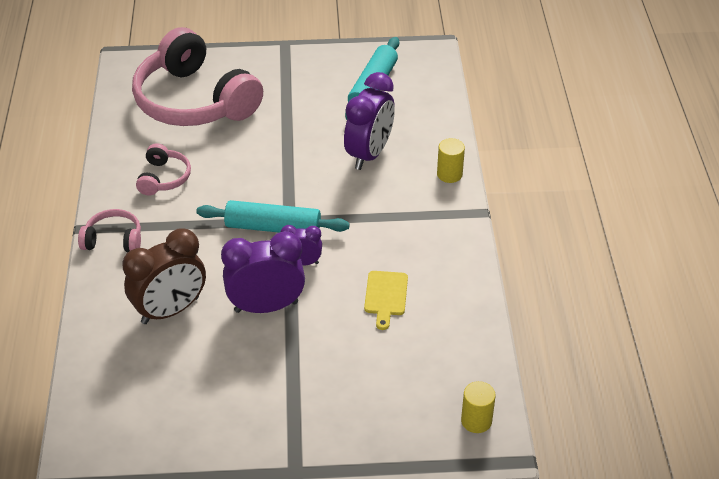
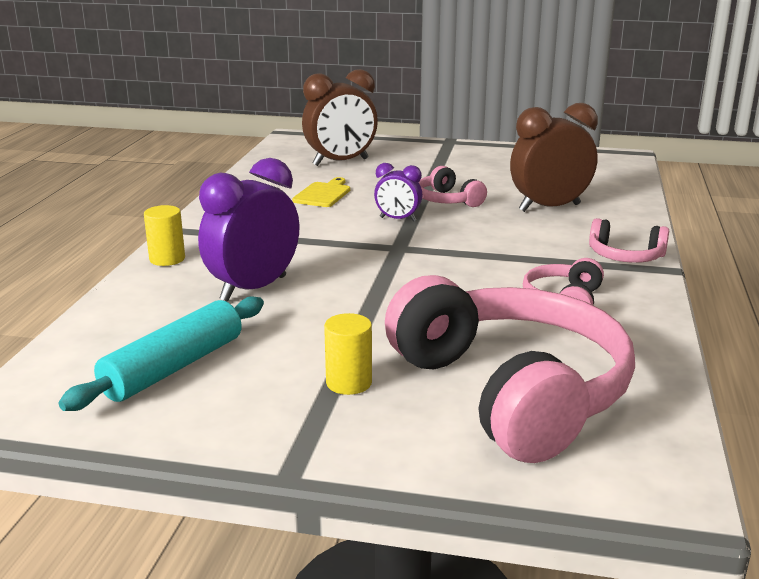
camera: 165 degrees left, 20 degrees down
turquoise rolling pin [196,200,350,233] -> none
purple clock [221,231,305,313] -> pink headphones [419,166,487,207]
yellow cylinder [461,381,496,433] -> yellow cylinder moved to [324,313,372,395]
none -> brown clock [302,69,378,166]

